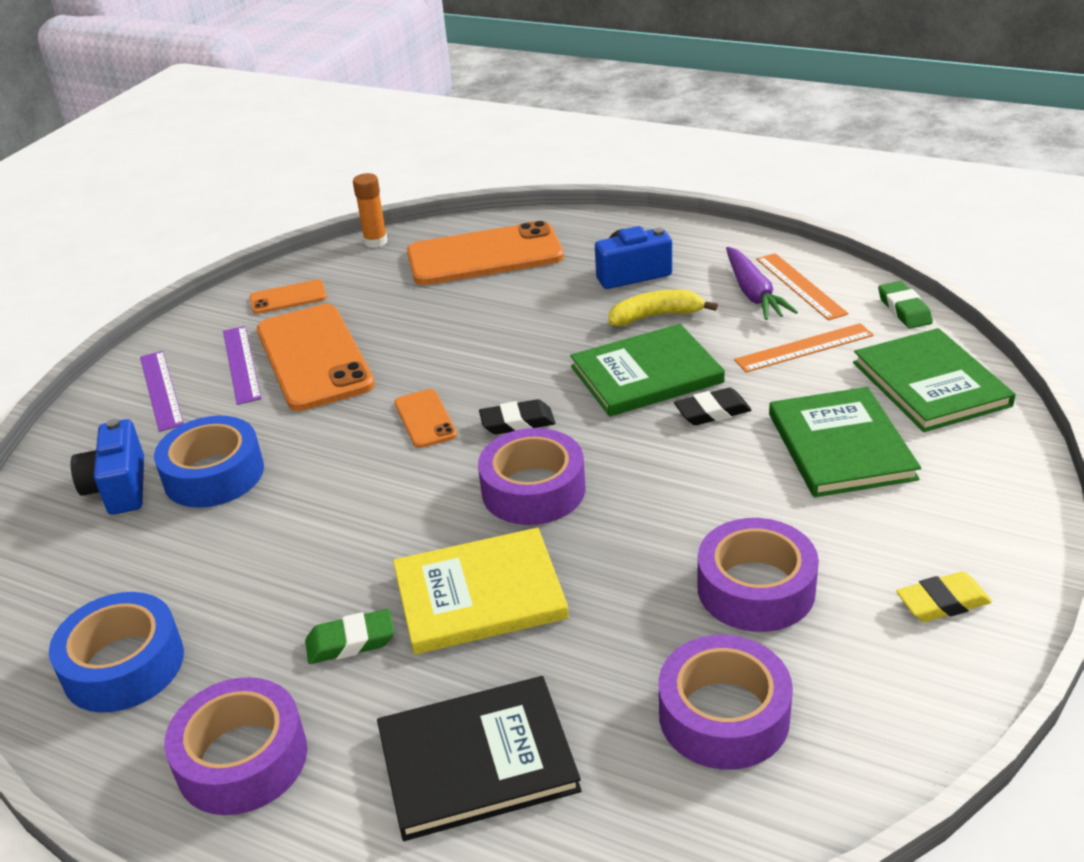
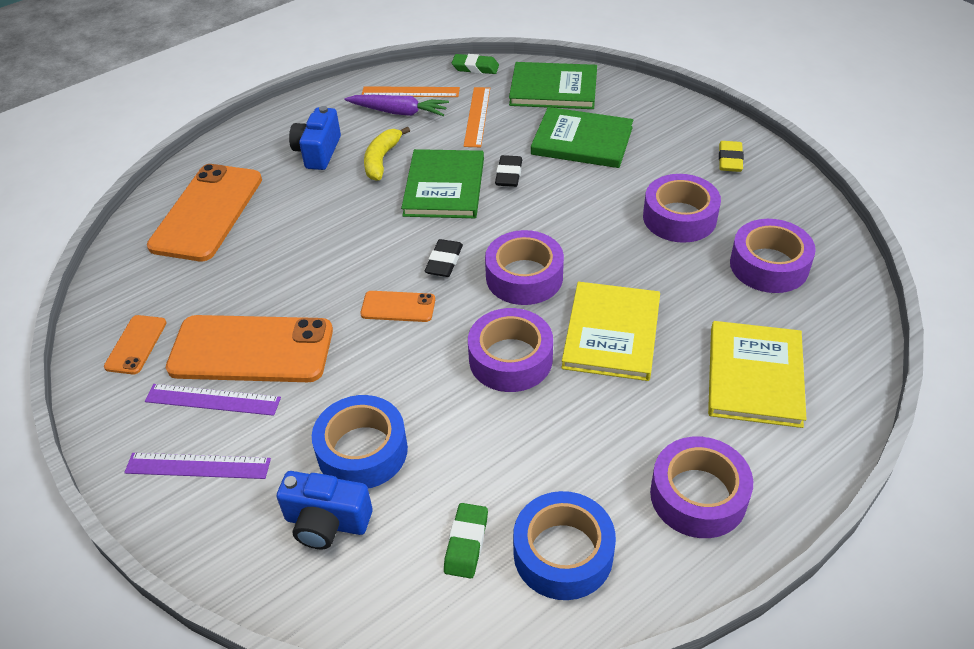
camera: 65 degrees left, 10 degrees up
green eraser [305,609,395,664] -> green eraser moved to [444,503,488,579]
orange glue stick [353,173,388,248] -> none
black book [377,676,582,841] -> yellow book [708,321,806,428]
none -> purple tape [468,308,553,392]

